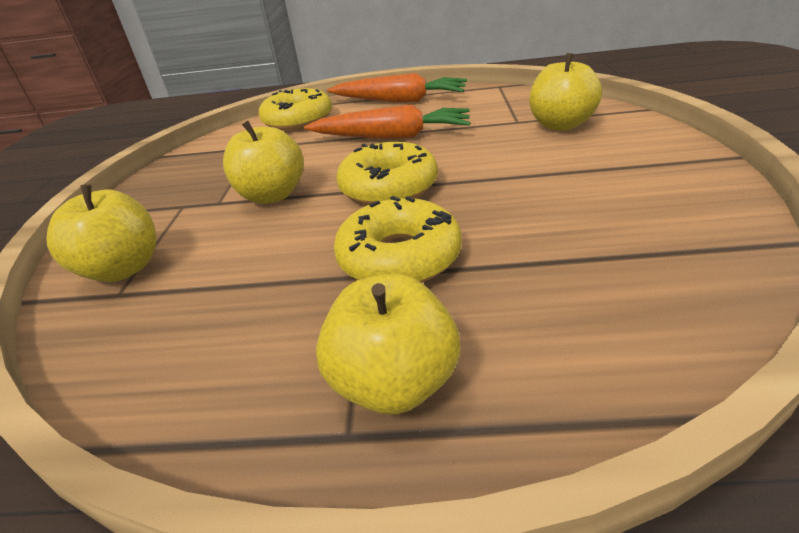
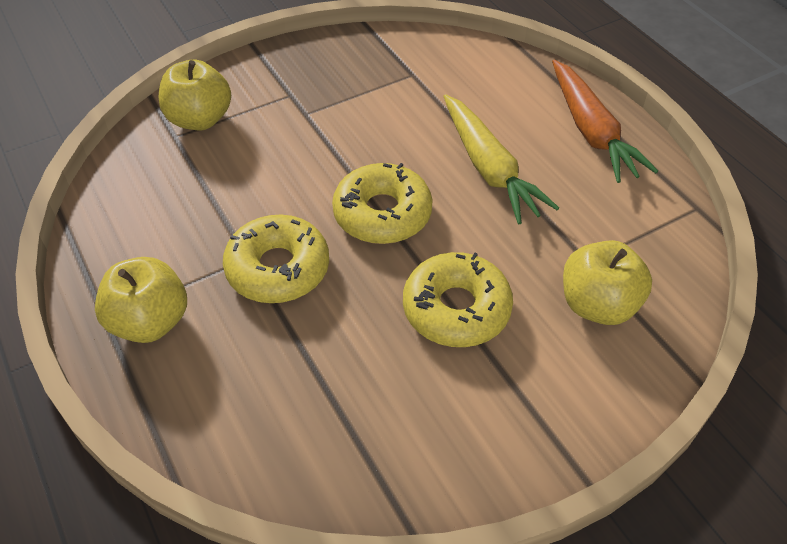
camera: 55 degrees right, 15 degrees up
yellow apple [223,121,304,204] -> none
yellow donut [258,88,332,131] -> yellow donut moved to [403,252,513,347]
orange carrot [304,104,470,139] -> yellow carrot [443,94,559,224]

